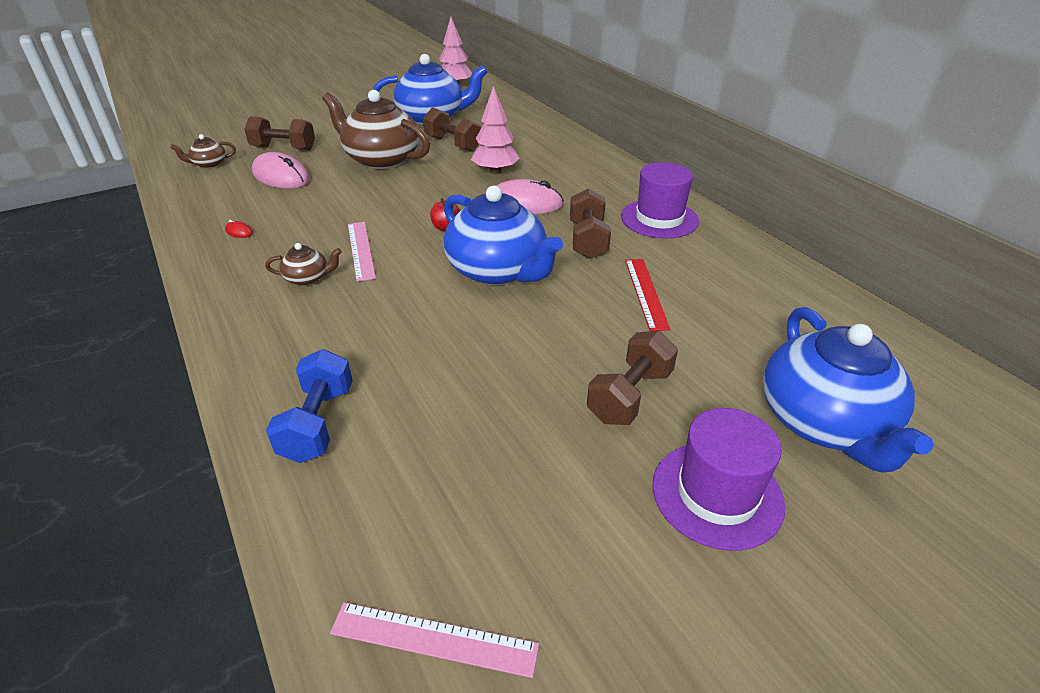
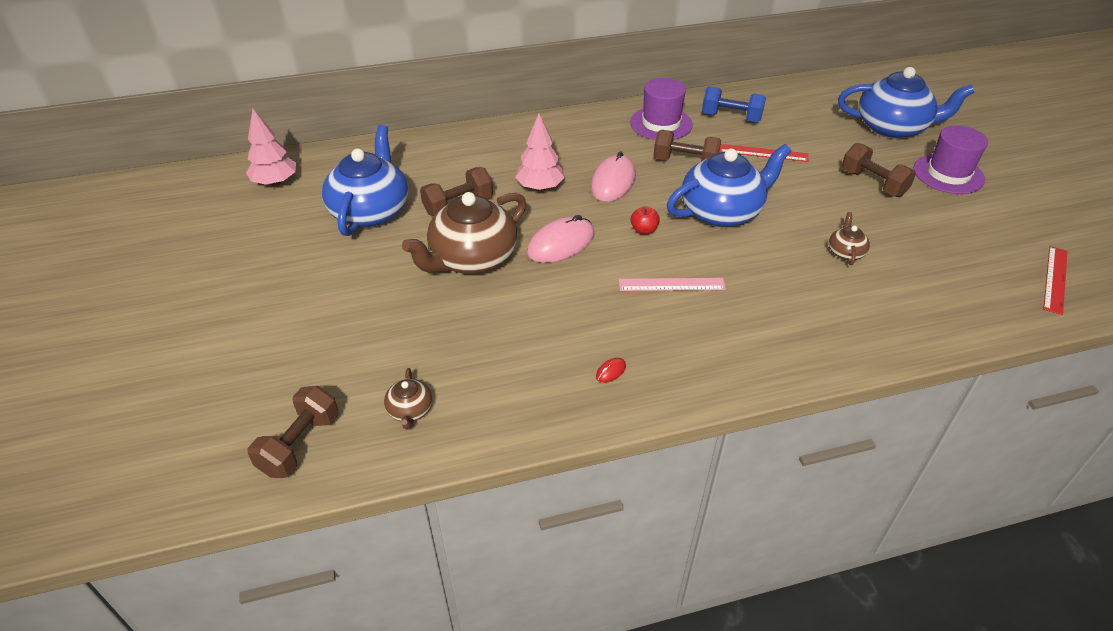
camera: 75 degrees left, 5 degrees up
brown dumbbell [244,116,315,151] -> brown dumbbell moved to [248,386,339,478]
pink mouse [252,152,310,188] -> pink mouse moved to [527,215,595,263]
brown teapot [265,243,342,286] -> brown teapot moved to [829,212,870,265]
blue dumbbell [266,349,353,463] -> blue dumbbell moved to [702,86,766,122]
pink ruler [330,602,539,678] -> red ruler [1043,246,1068,315]

